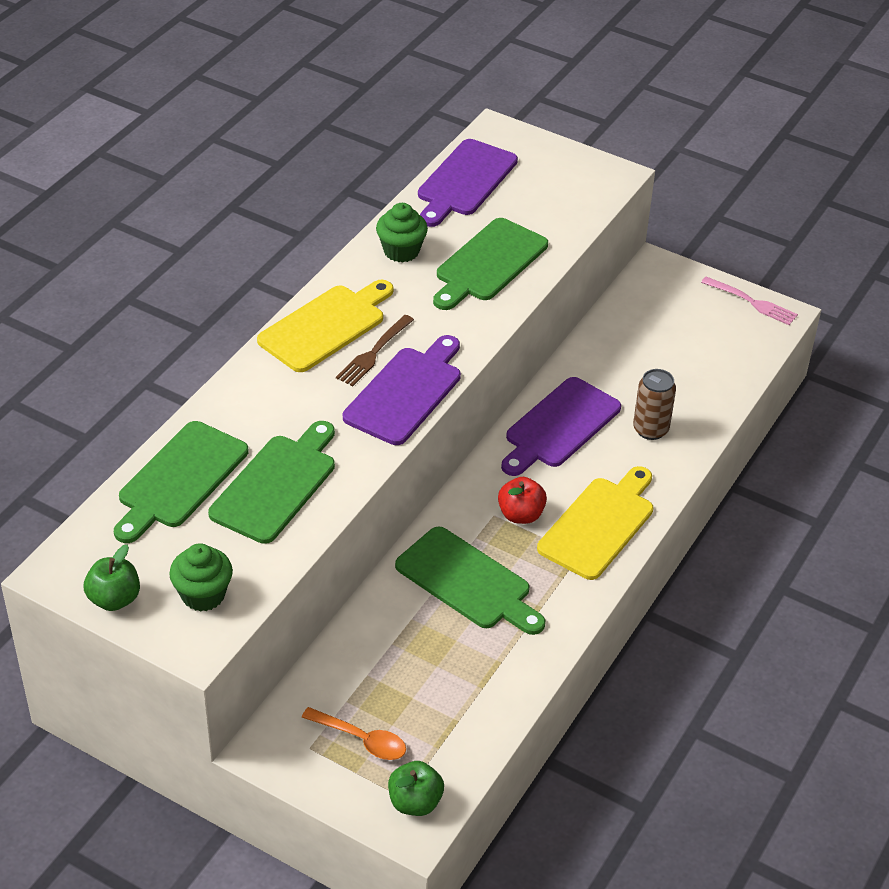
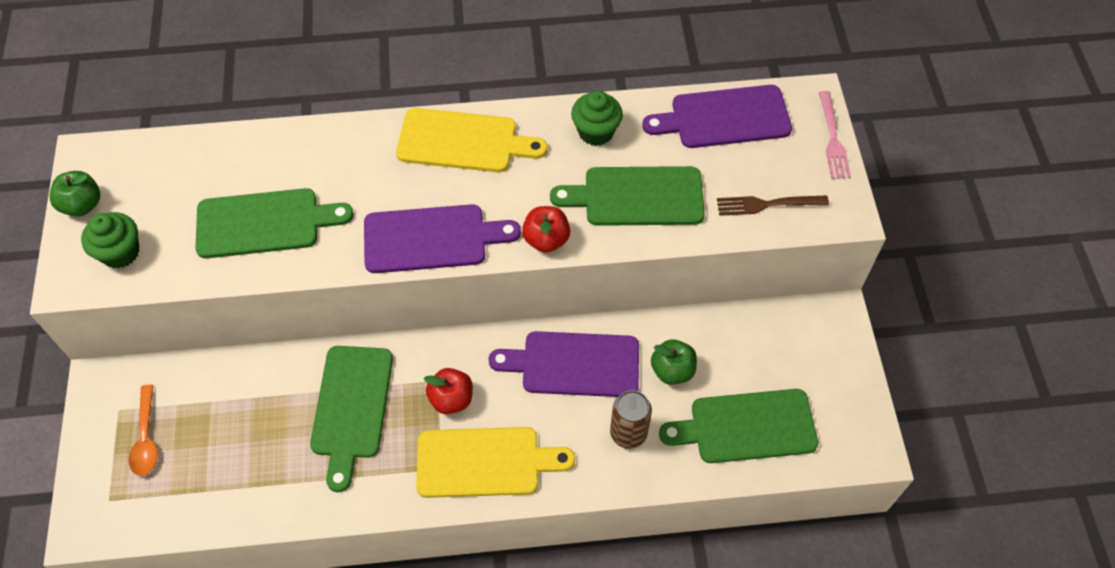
camera: 55 degrees right, 15 degrees up
green cutting board [114,421,249,543] -> green cutting board moved to [659,389,818,463]
brown fork [336,315,414,386] -> brown fork moved to [717,195,829,216]
green apple [388,761,444,816] -> green apple moved to [651,339,697,385]
pink fork [701,277,798,325] -> pink fork moved to [819,91,851,179]
none -> red apple [522,206,570,253]

